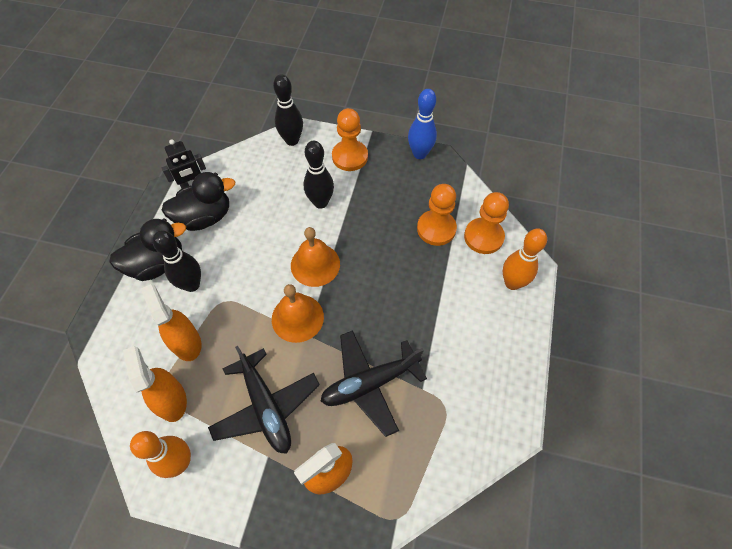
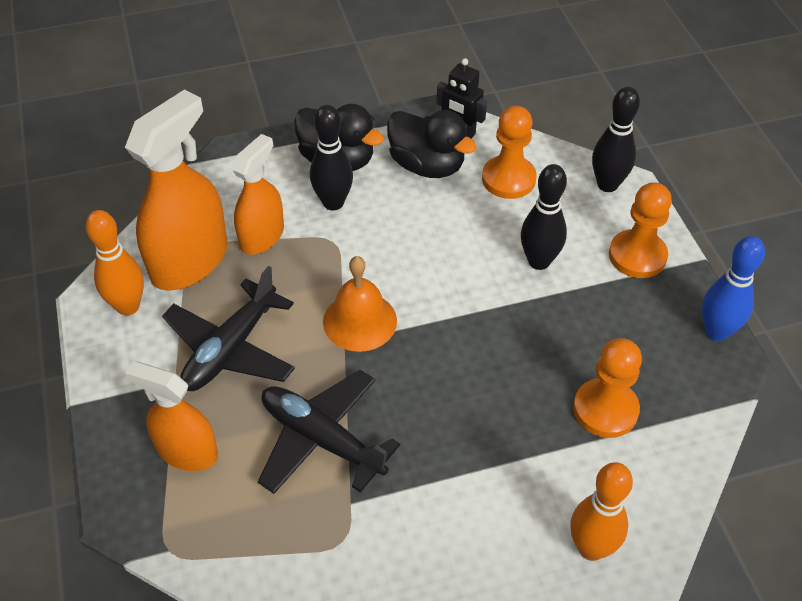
camera: 60 degrees right, 10 degrees down
orange spray bottle [123,346,187,422] -> orange spray bottle [125,90,228,291], size x1.60
orange bell [291,227,340,287] -> none
orange pawn [464,192,509,254] -> orange pawn moved to [482,106,537,199]

